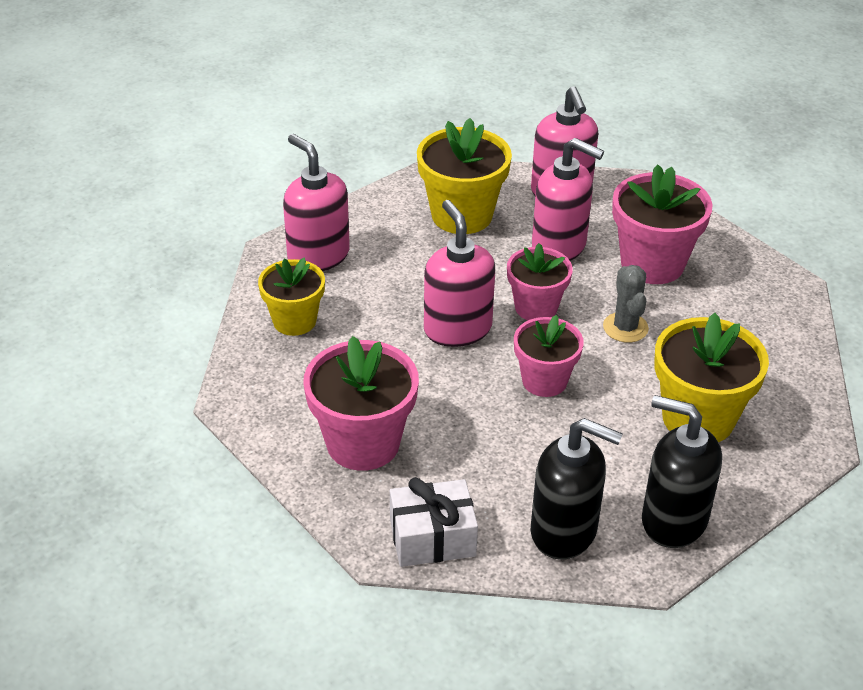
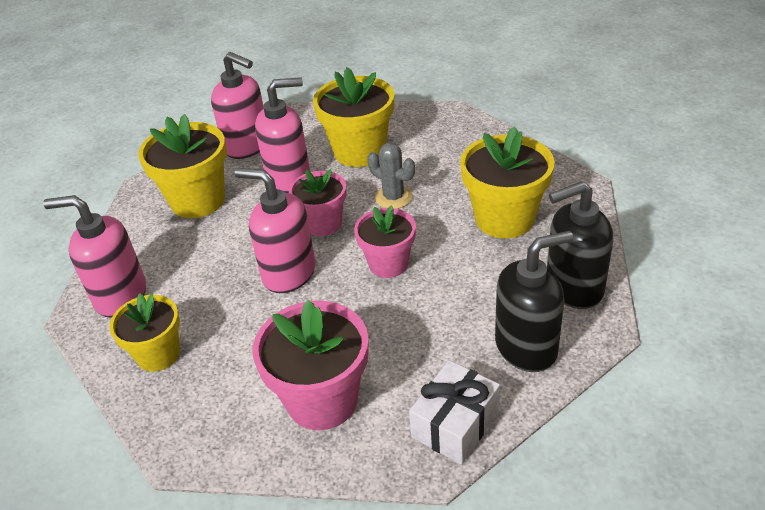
camera: 40 degrees left, 0 degrees up
pink flower pot [612,164,713,284] -> yellow flower pot [313,67,394,167]

